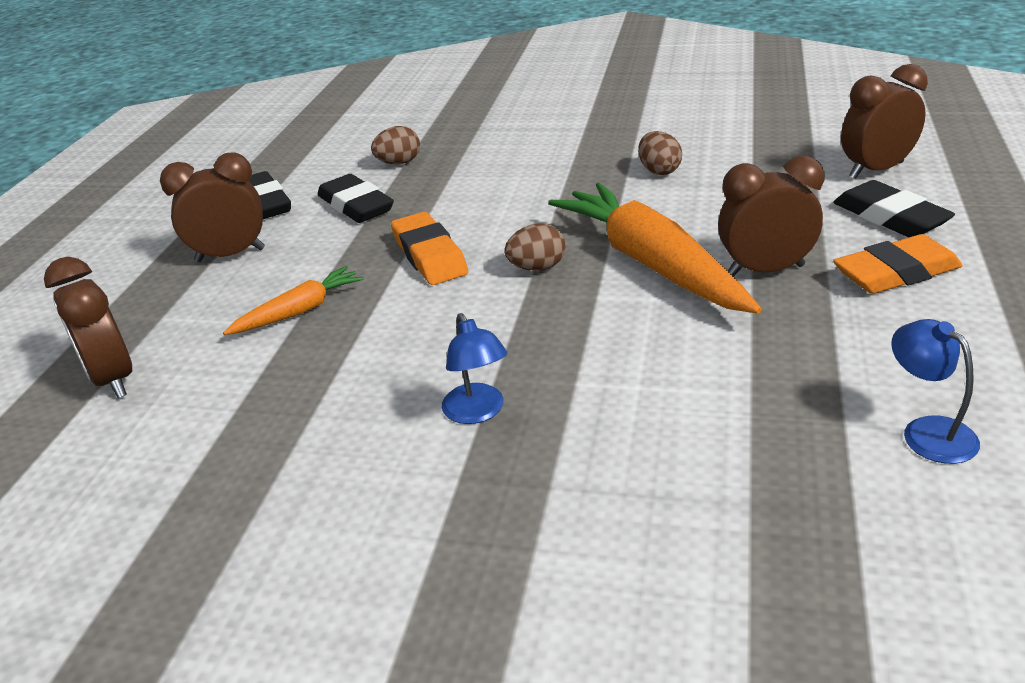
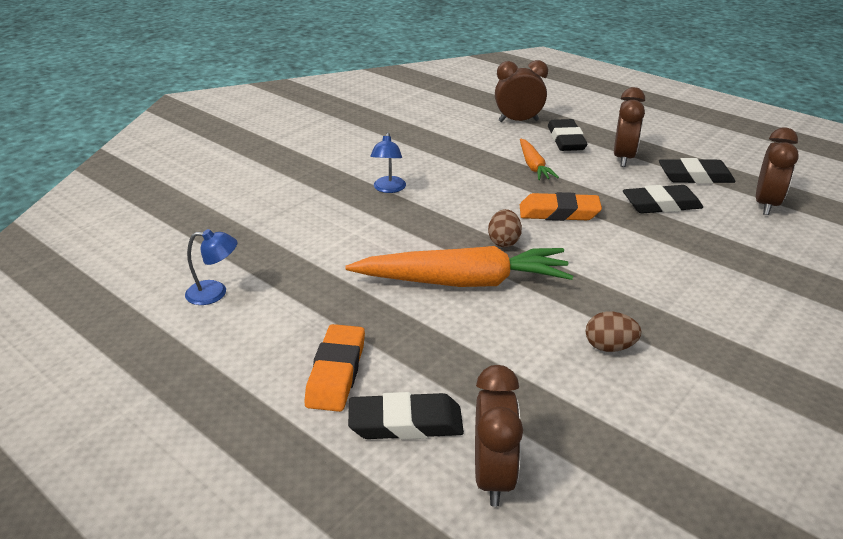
camera: 115 degrees right, 0 degrees up
brown egg [371,126,420,164] -> none
blue lamp [442,313,507,424] -> blue lamp turned 90 degrees counterclockwise [370,133,406,193]
brown clock [718,156,825,277] -> brown clock moved to [756,127,799,215]
none -> black eraser [548,119,587,151]

